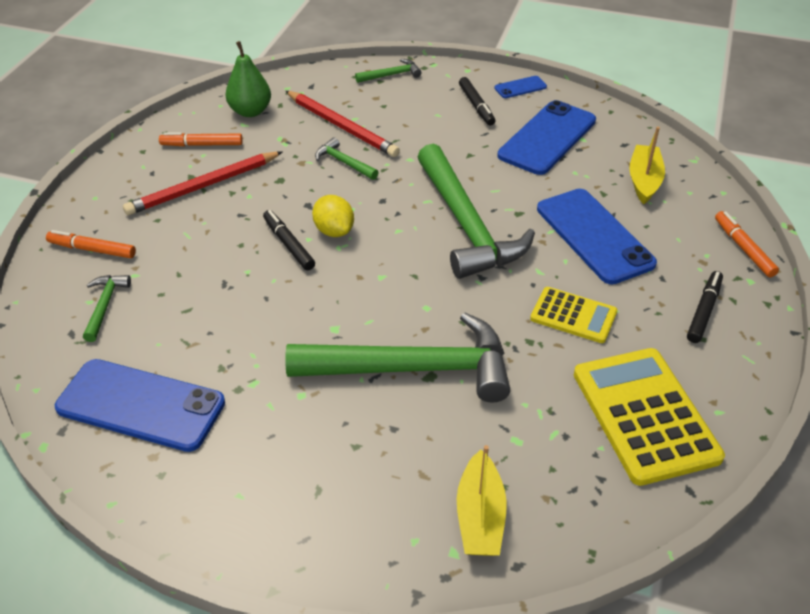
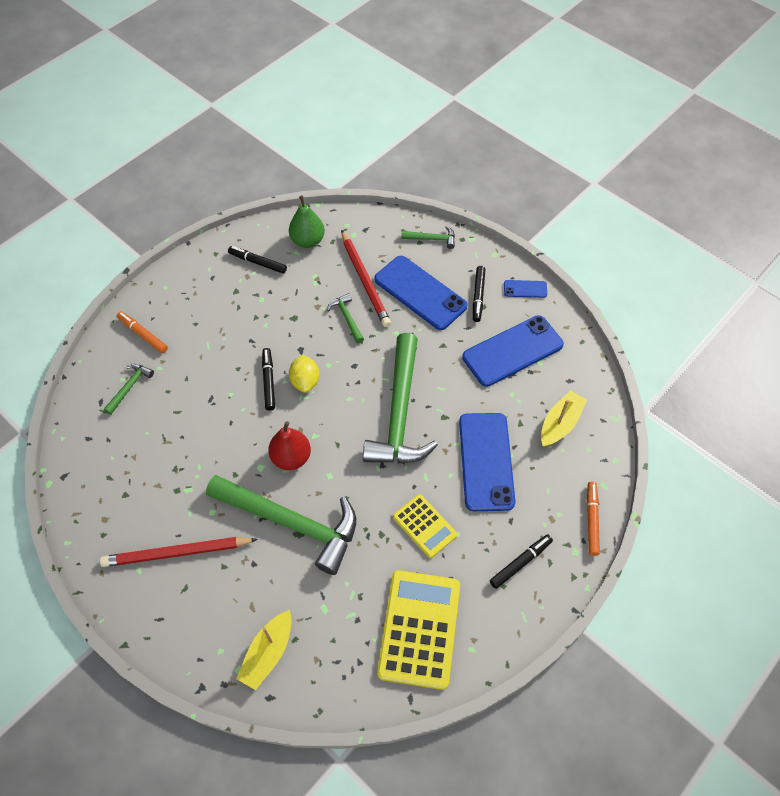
camera: 25 degrees right, 15 degrees up
blue phone [55,359,225,452] -> blue phone moved to [374,256,467,330]
red pencil [123,151,283,215] -> red pencil moved to [100,537,258,567]
orange marker [159,132,243,146] -> black marker [228,246,287,274]
none -> red pear [268,421,311,470]

